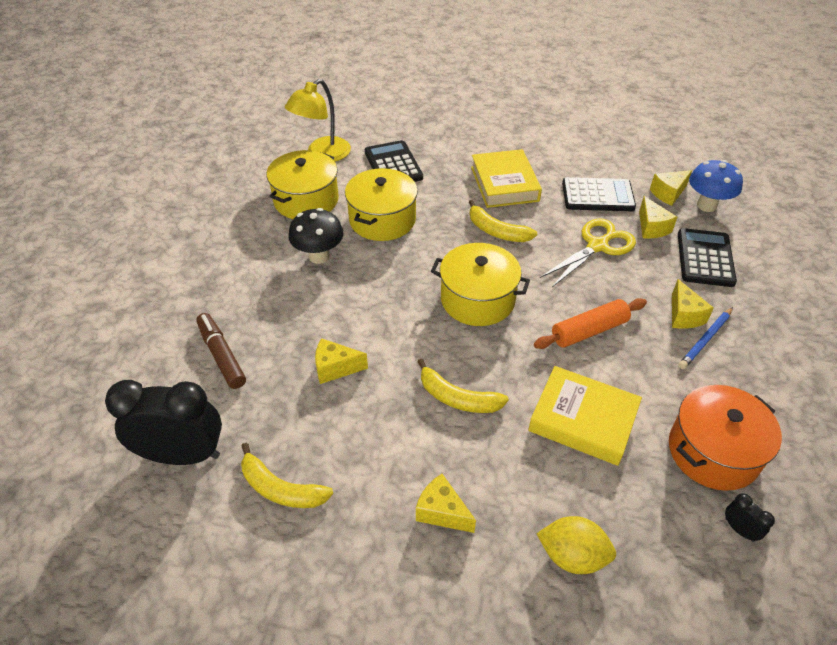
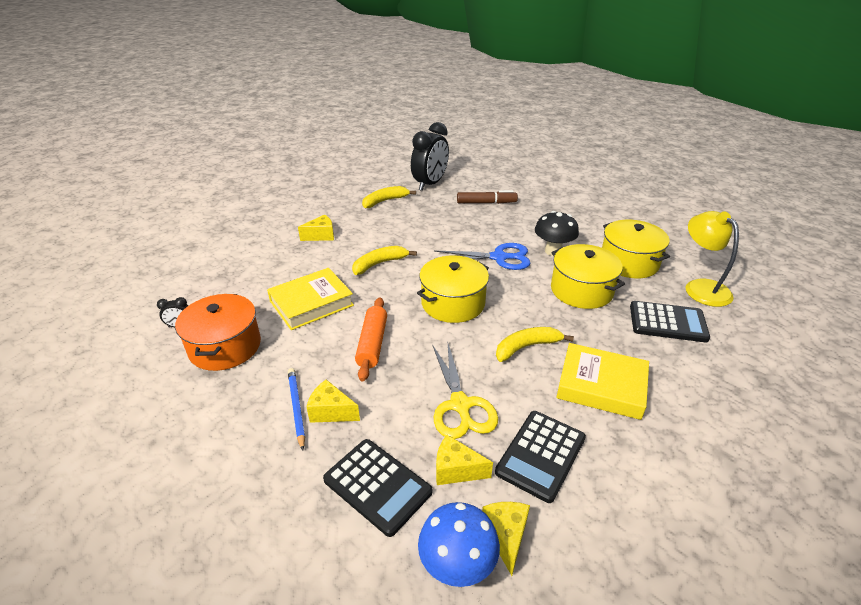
camera: 120 degrees right, 10 degrees down
yellow cheese [315,338,368,384] -> none
yellow lemon [537,516,616,574] -> none
none -> blue scissors [434,243,530,270]

